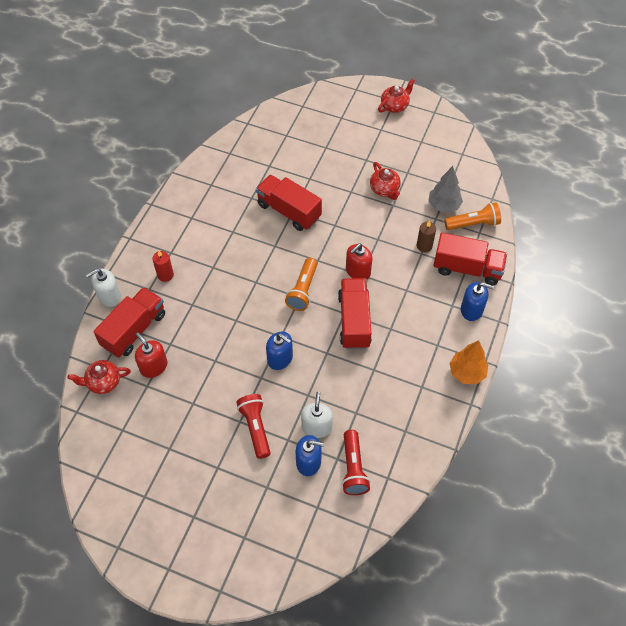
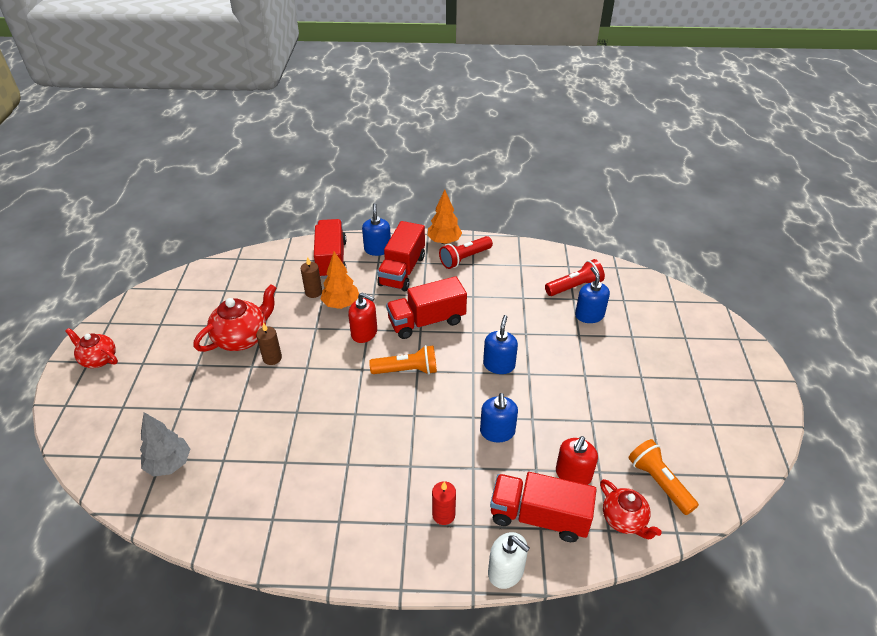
camera: 110 degrees left, 15 degrees down
red flashlight [236,394,271,459] -> red flashlight moved to [439,236,493,269]
red truck [256,175,322,231] -> red truck moved to [377,221,425,291]
white soap dispenser [301,392,333,438] -> none
red teapot [370,162,401,200] -> red teapot [193,284,277,352], size x1.54
grey tree [428,166,463,213] -> grey tree moved to [140,412,190,477]
orange flashlight [444,202,501,230] -> orange flashlight moved to [628,439,699,515]
none -> brown candle [256,323,282,365]
none -> orange tree [321,251,359,309]
none -> blue soap dispenser [480,393,518,443]

